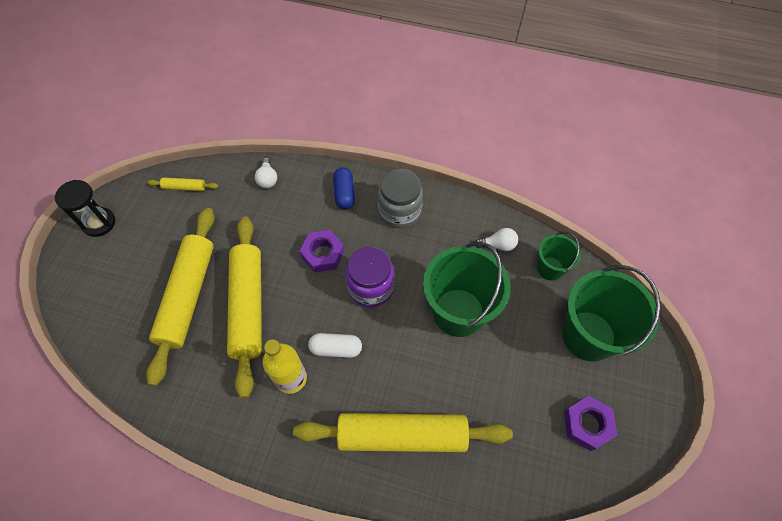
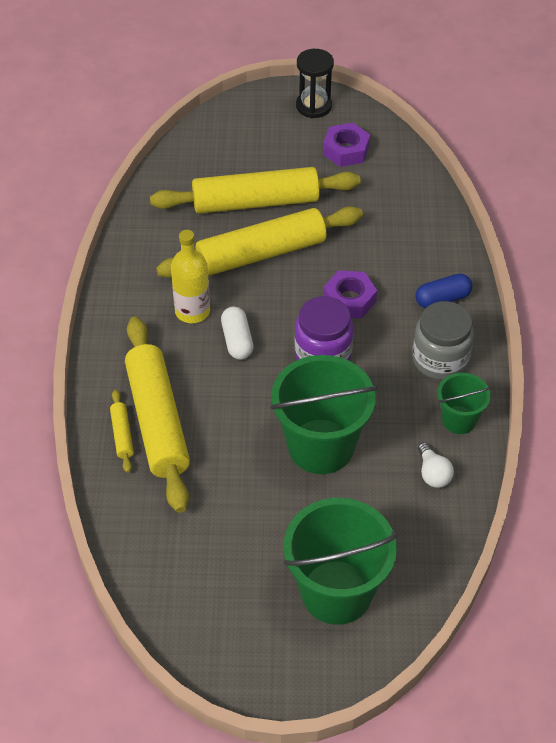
camera: 75 degrees right, 10 degrees down
yellow rolling pin [147,177,218,191] -> yellow rolling pin moved to [110,389,134,473]
white light bulb [255,157,277,188] -> none
green bucket [537,232,581,281] -> green bucket moved to [437,373,491,434]
purple nut [564,396,617,451] -> purple nut moved to [323,123,370,167]

